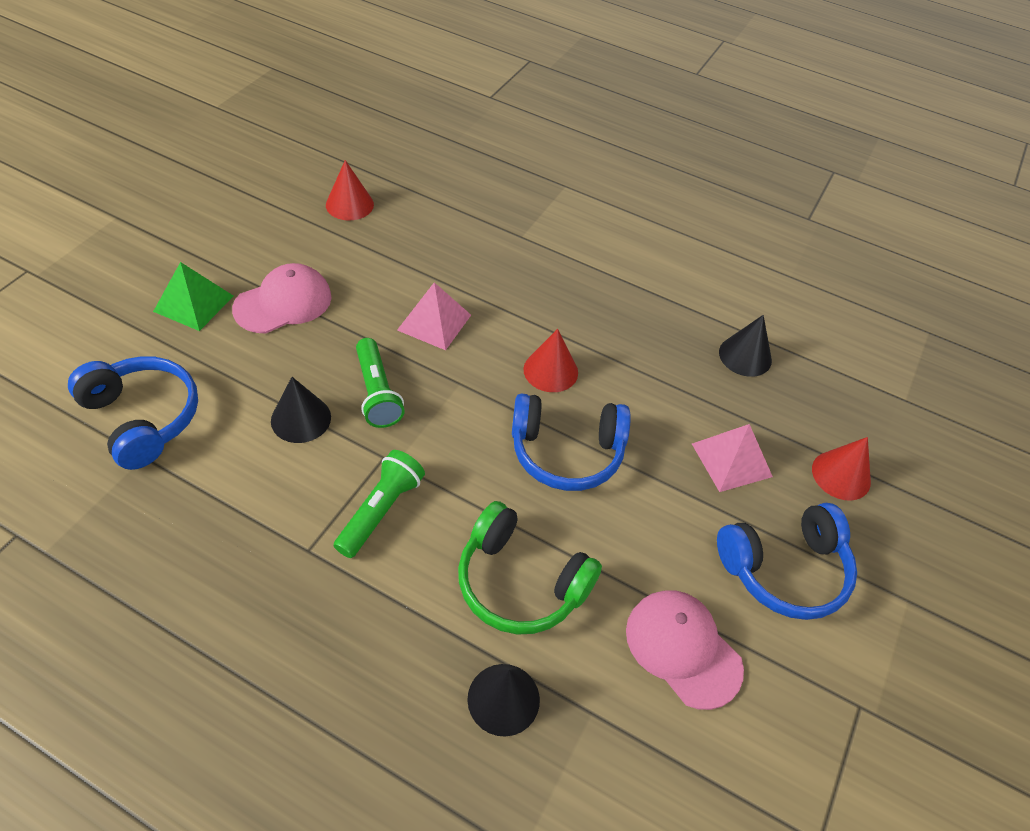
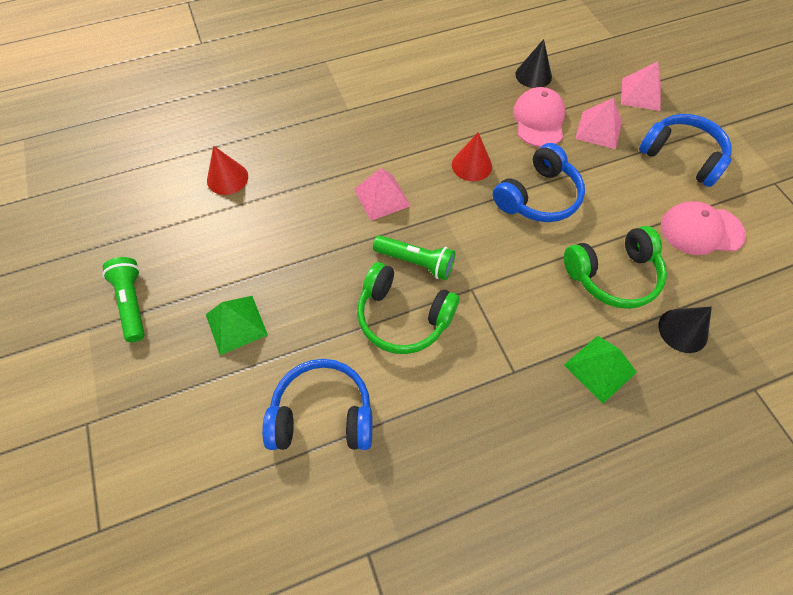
camera: 45 degrees left, 10 degrees up
pink cap [232,263,331,334] -> pink cap moved to [513,87,565,147]
black cone [271,377,331,443] -> green headphones [357,262,460,354]
green flashlight [334,450,425,558] -> green flashlight moved to [102,257,145,342]
blue headphones [717,503,857,620] -> blue headphones turned 75 degrees counterclockwise [639,114,732,187]
red cone [812,437,871,501] -> pink pyramid [621,61,661,111]
none -> green pyramid [564,335,637,403]

